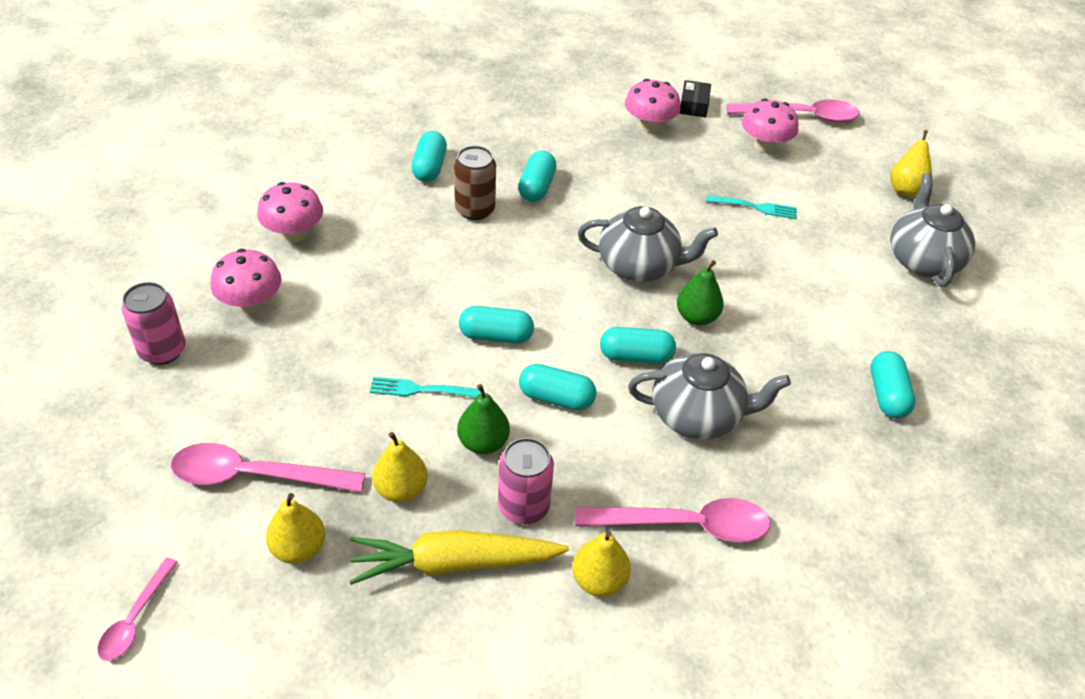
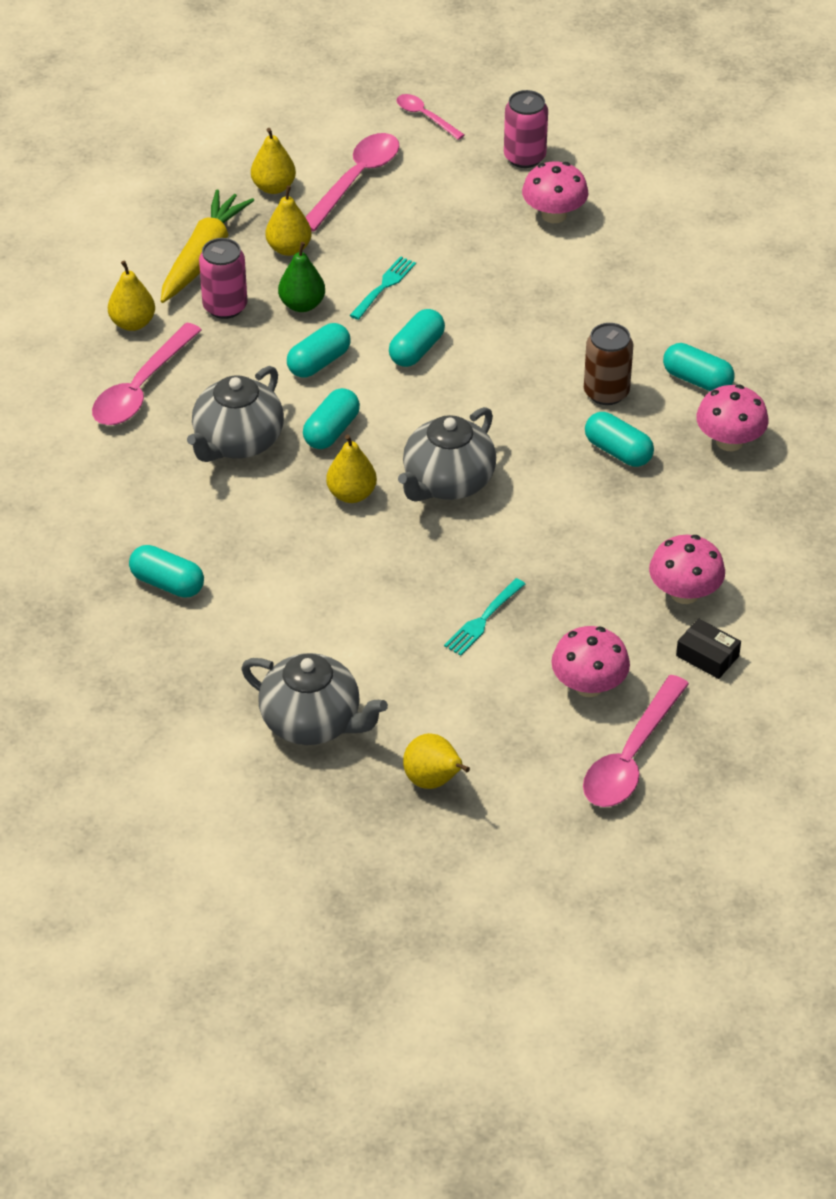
camera: 120 degrees right, 0 degrees up
pink spoon [97,558,177,661] -> pink spoon moved to [397,94,465,140]
pink mushroom [257,182,323,242] -> pink mushroom moved to [696,384,769,451]
green pear [677,260,724,326] -> yellow pear [326,434,377,503]

